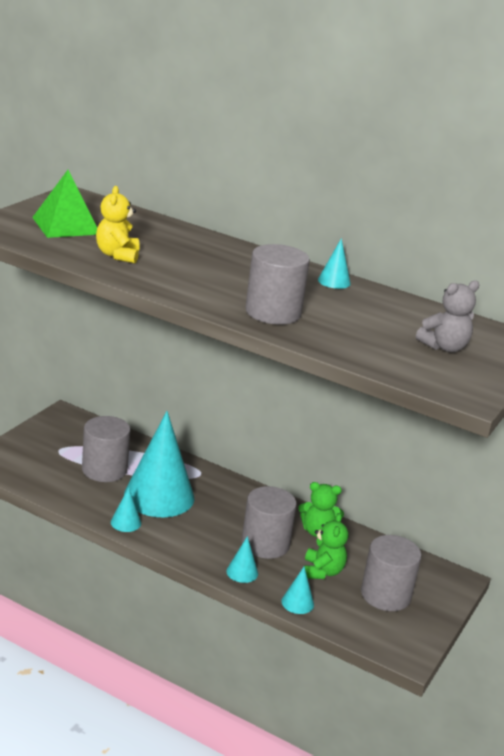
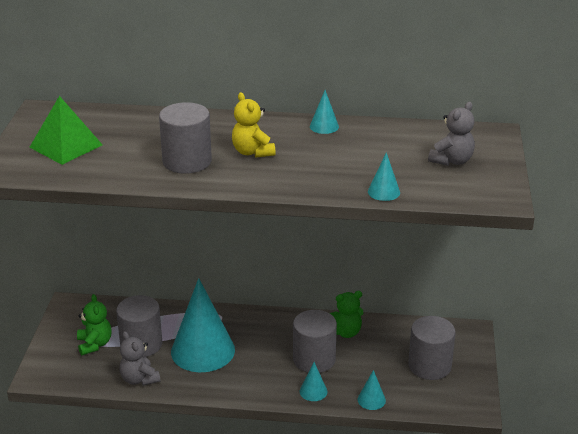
camera: 20 degrees left, 5 degrees up
yellow teddy bear [96,186,140,263] -> yellow teddy bear moved to [232,92,276,158]
turquoise cone [111,487,141,532] -> turquoise cone moved to [368,152,400,201]
grey cylinder [245,244,310,325] -> grey cylinder moved to [159,102,212,174]
green teddy bear [303,513,348,579] -> green teddy bear moved to [77,294,112,355]
none -> grey teddy bear [120,331,160,386]

